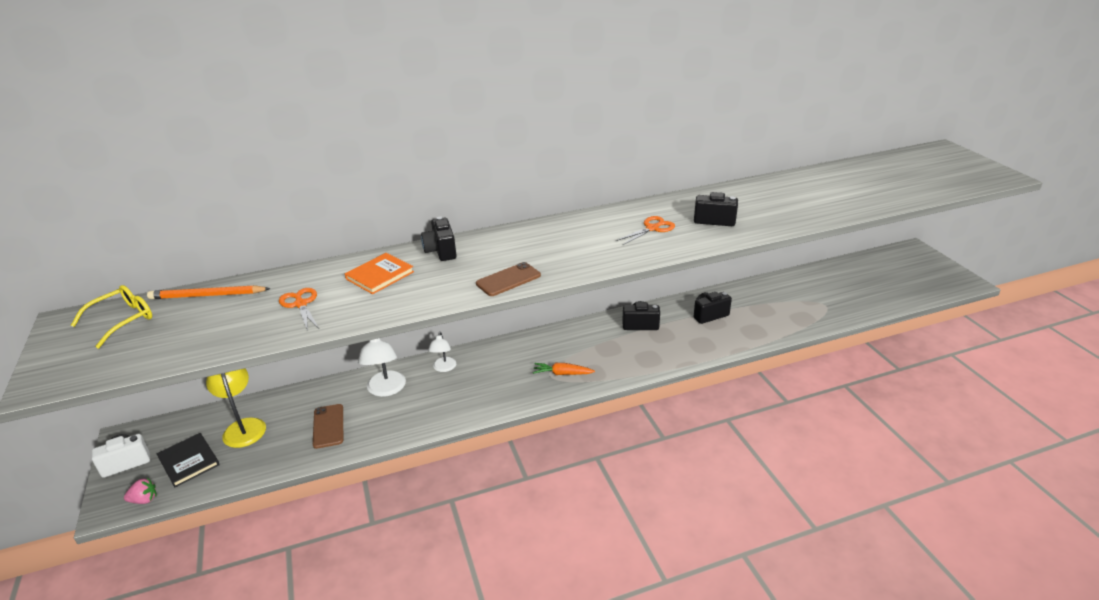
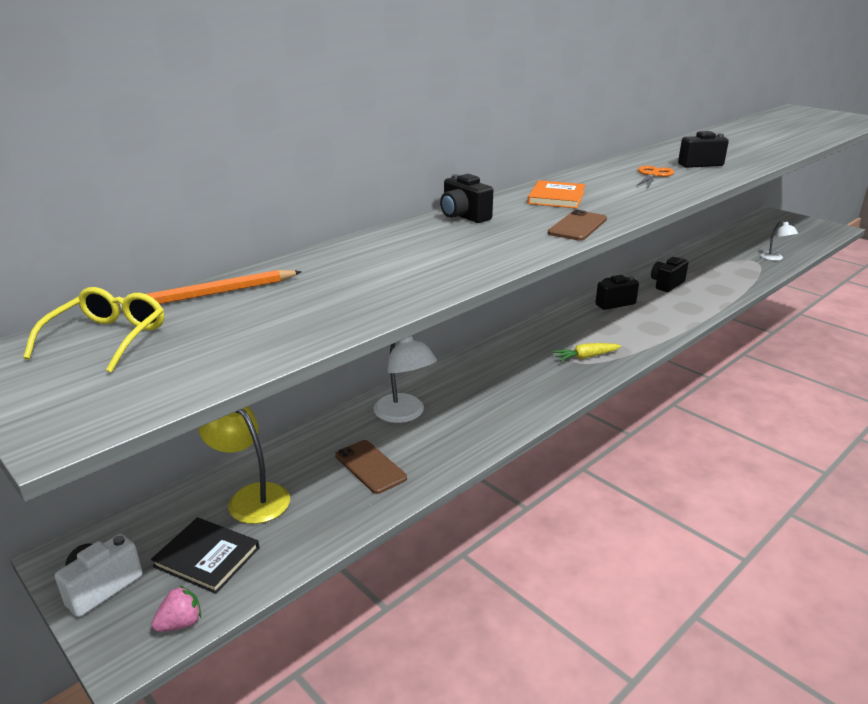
camera: 25 degrees left, 5 degrees down
orange scissors [279,288,319,331] -> none
orange book [345,253,414,294] -> orange book moved to [527,180,585,209]
white lamp [428,332,456,372] -> white lamp moved to [760,220,798,261]
orange carrot [533,363,595,375] -> yellow carrot [552,343,621,361]

